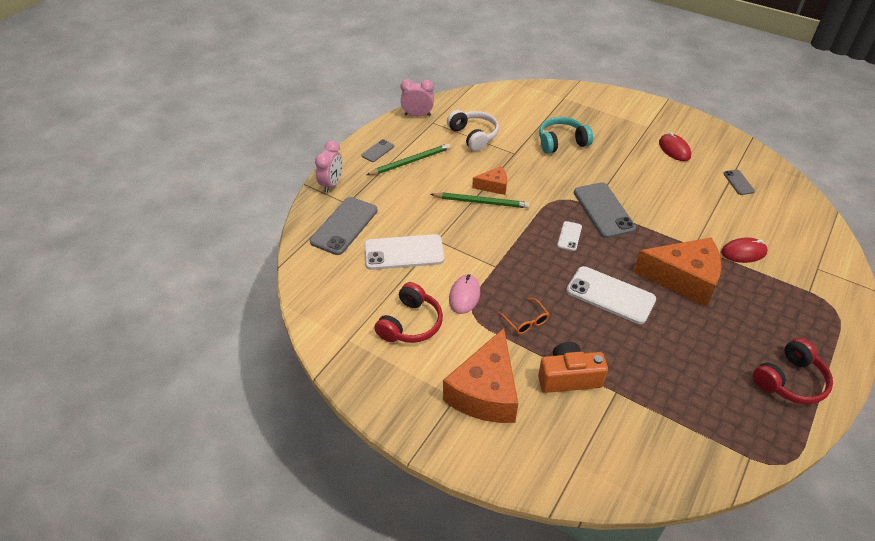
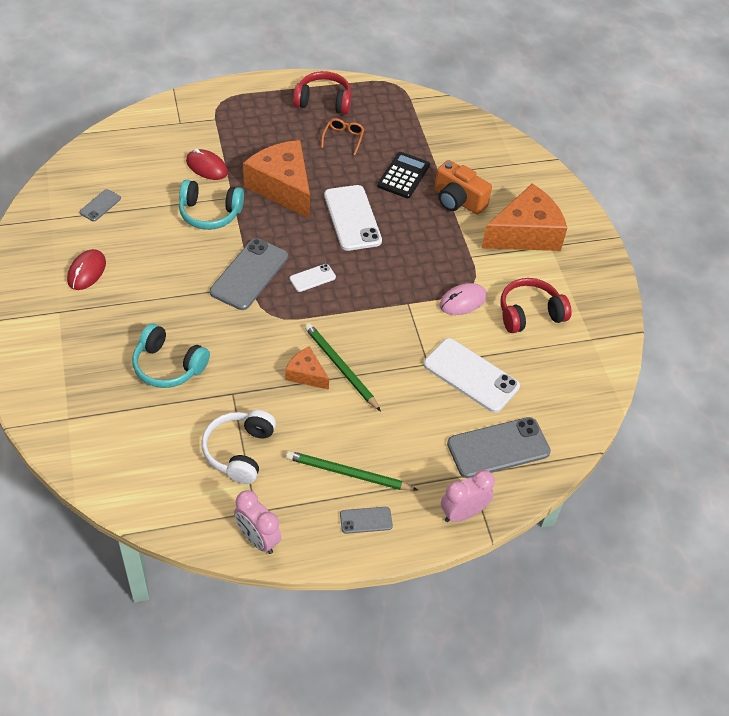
camera: 140 degrees left, 5 degrees up
orange glasses [498,298,550,334] -> orange glasses moved to [321,118,364,155]
none -> turquoise headphones [179,180,244,230]
none -> black calculator [377,152,430,198]

